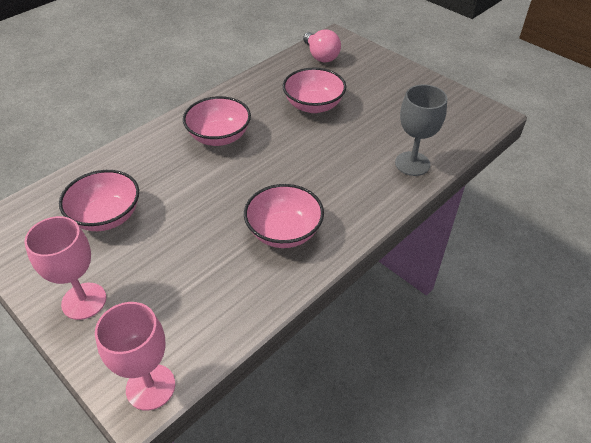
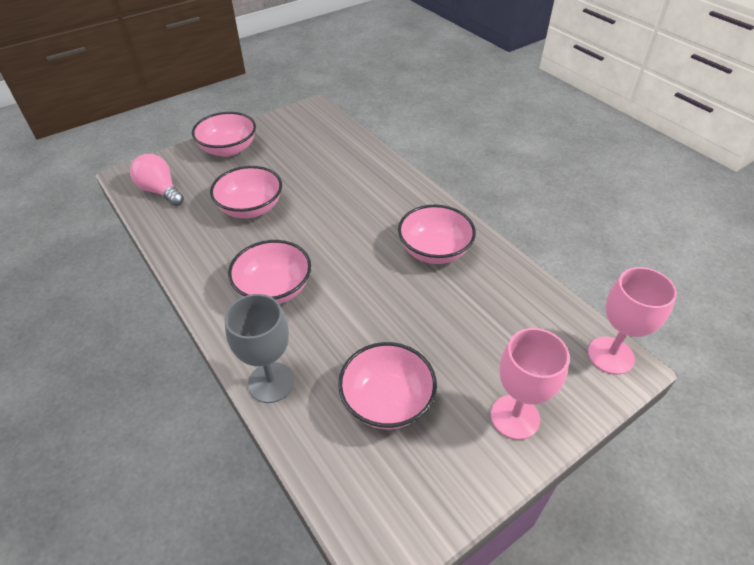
camera: 80 degrees left, 0 degrees up
pink light bulb [303,29,341,63] -> pink light bulb turned 120 degrees counterclockwise [130,154,184,206]
grey goblet [395,84,447,176] -> grey goblet moved to [224,294,295,403]
none -> pink bowl [192,112,256,157]

